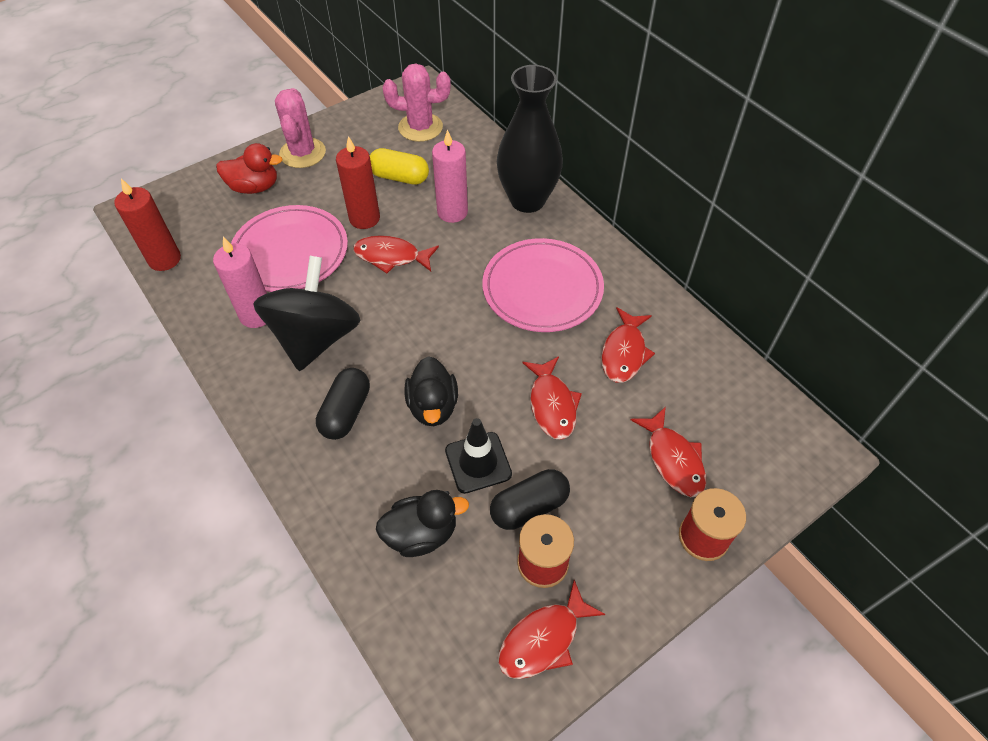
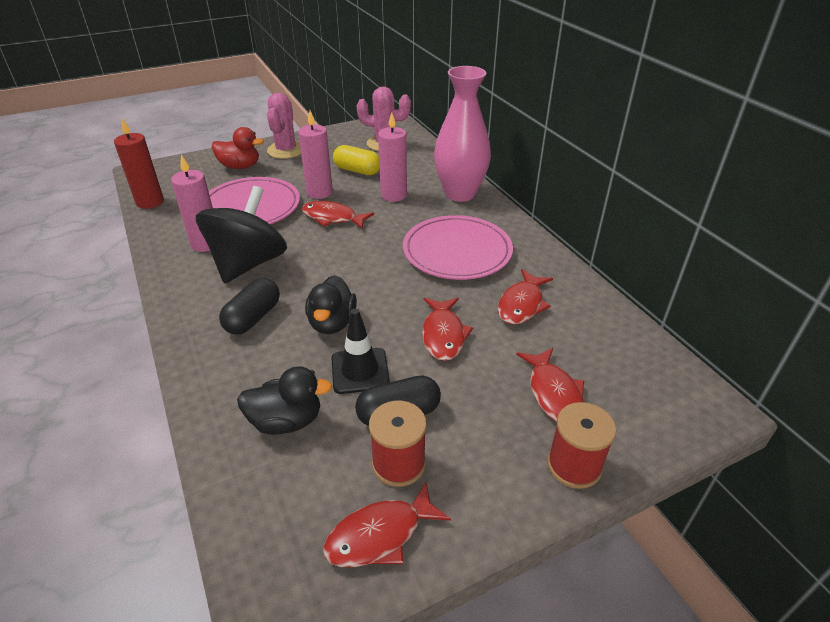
camera: 10 degrees right, 15 degrees down
red candle [336,136,380,229] -> pink candle [298,110,333,199]
black vase [497,65,563,213] -> pink vase [434,66,491,202]

